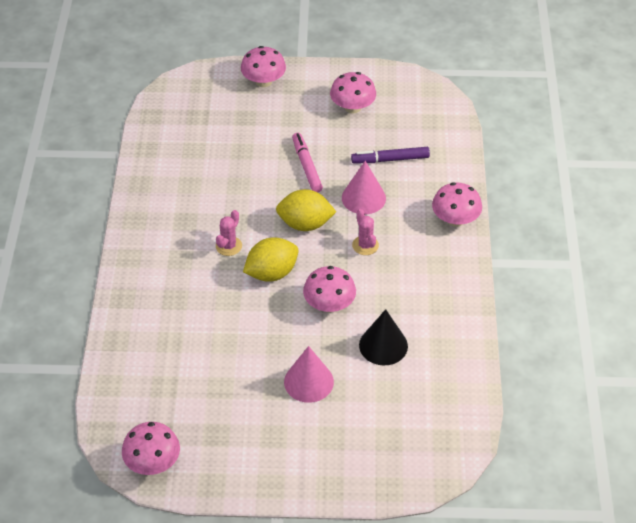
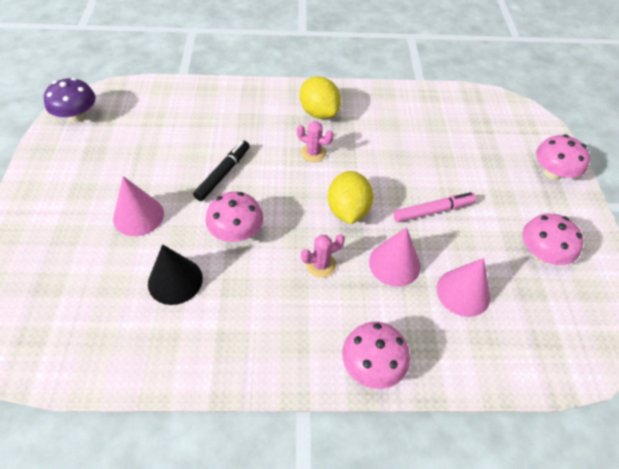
camera: 85 degrees right, 5 degrees up
pink mushroom [122,422,180,475] -> purple mushroom [44,78,96,122]
yellow lemon [243,237,299,282] -> yellow lemon moved to [300,76,341,119]
purple marker [351,147,430,163] -> pink cone [437,258,490,317]
none -> black marker [193,141,250,201]

